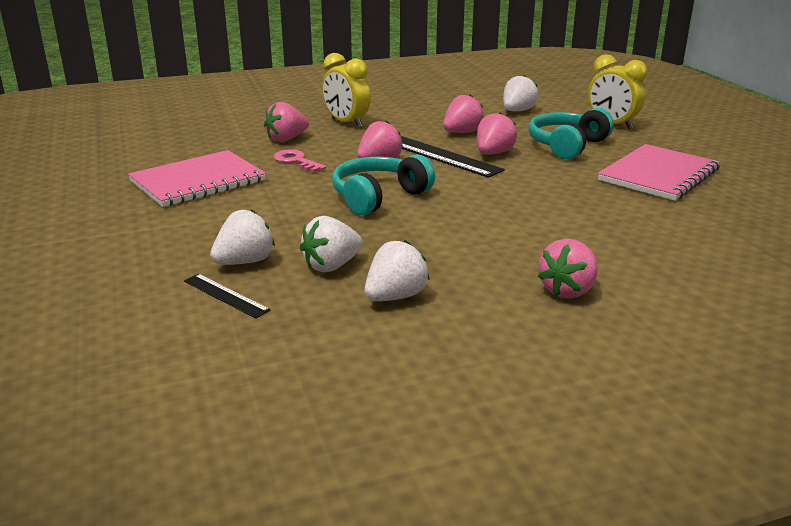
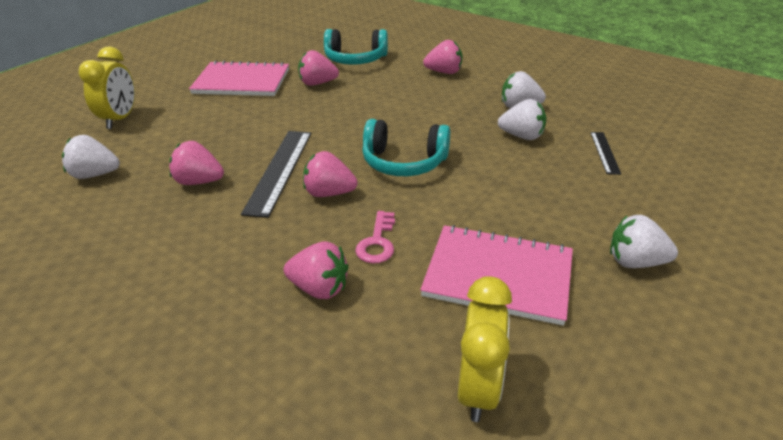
camera: 125 degrees left, 10 degrees up
white strawberry [210,209,275,265] -> white strawberry moved to [610,215,678,268]
yellow clock [322,53,371,128] -> yellow clock moved to [458,276,512,422]
pink strawberry [477,112,517,155] -> pink strawberry moved to [298,50,339,86]
turquoise headphones [528,108,614,160] -> turquoise headphones moved to [324,29,388,65]

